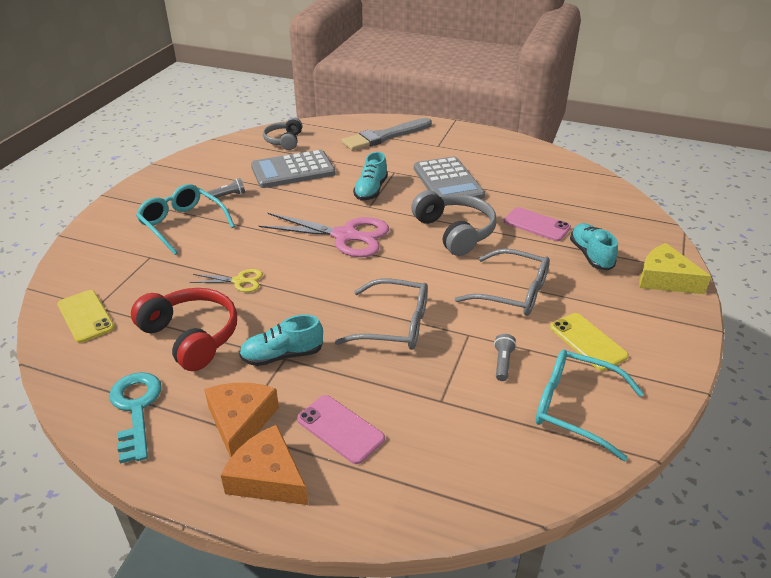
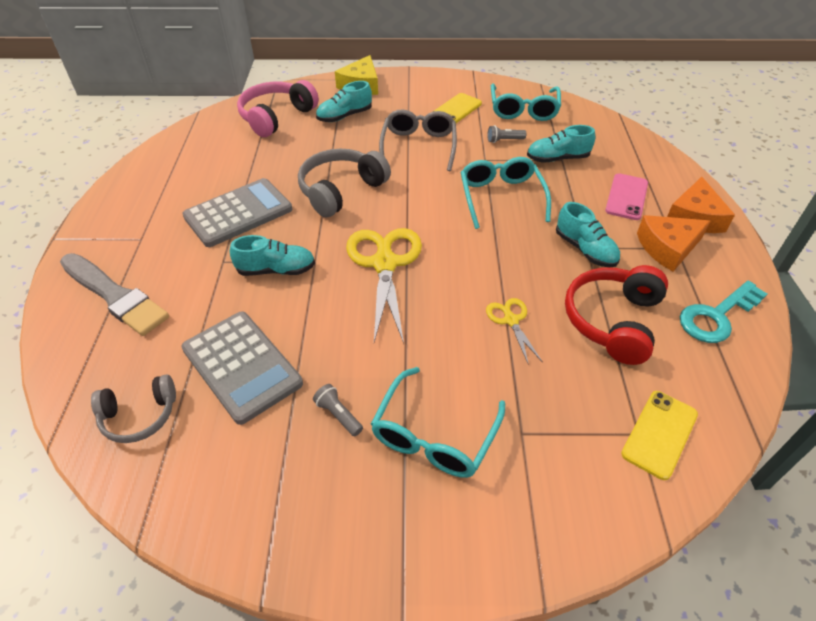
camera: 110 degrees left, 10 degrees up
pink scissors [259,213,389,257] -> yellow scissors [346,228,422,344]
grey glasses [334,278,428,350] -> turquoise glasses [461,157,551,229]
pink phone [504,207,571,241] -> none
none -> pink headphones [237,80,319,137]
none -> turquoise shoe [527,125,595,163]

